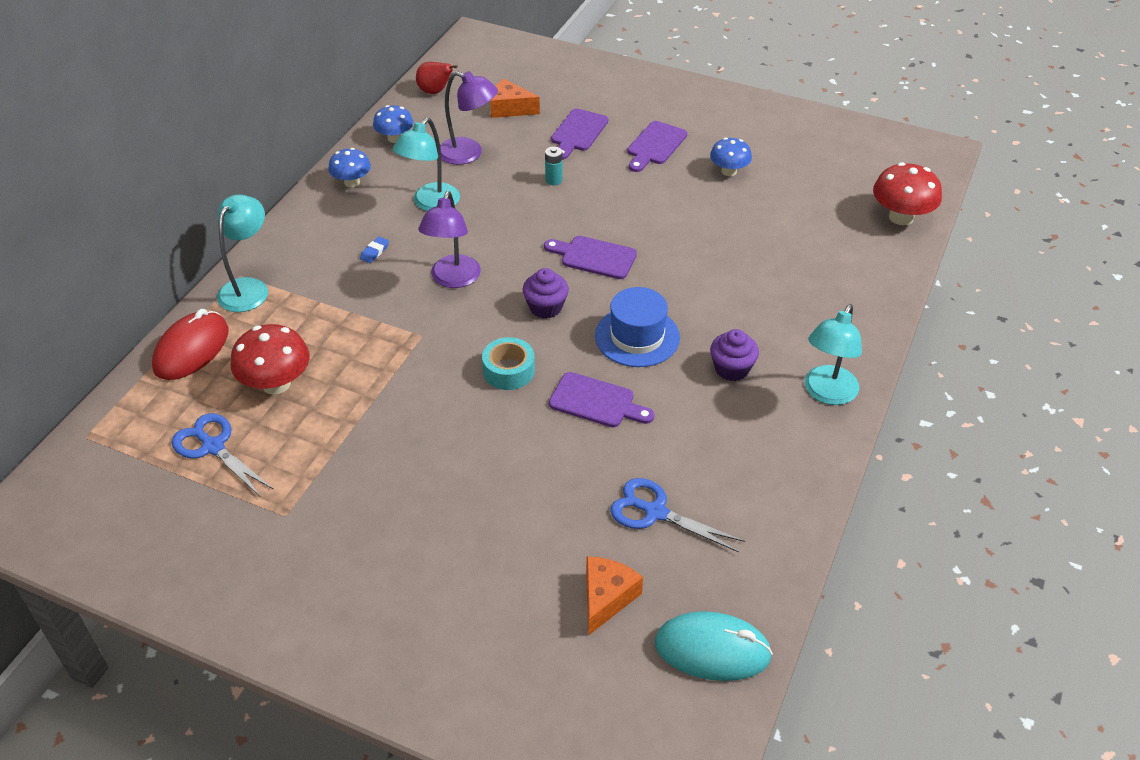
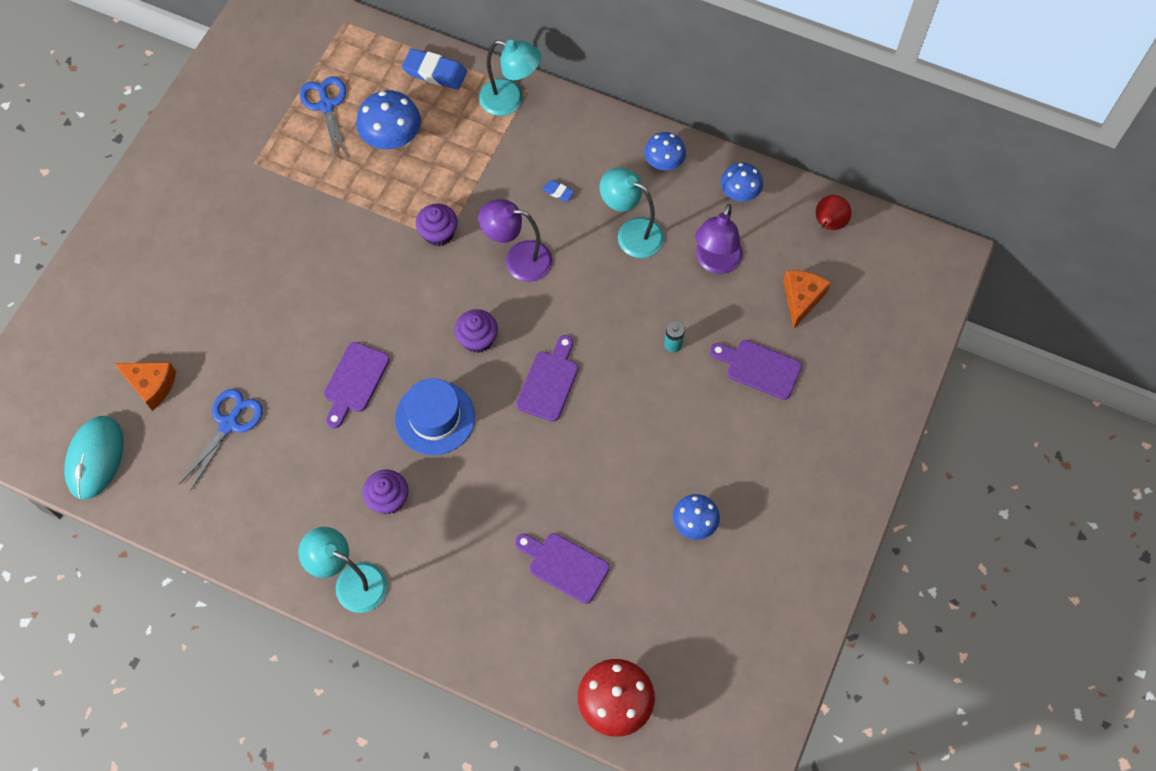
camera: 90 degrees right, 20 degrees up
red mouse [152,309,228,380] -> blue eraser [402,48,467,90]
blue scissors [171,413,274,497] -> blue scissors turned 60 degrees counterclockwise [300,76,348,162]
red mushroom [230,324,310,394] -> blue mushroom [356,90,421,149]
turquoise tape [482,337,535,390] -> none
purple cutting board [628,121,687,172] -> purple cutting board moved to [515,533,610,604]
none -> purple cupcake [416,203,458,246]

